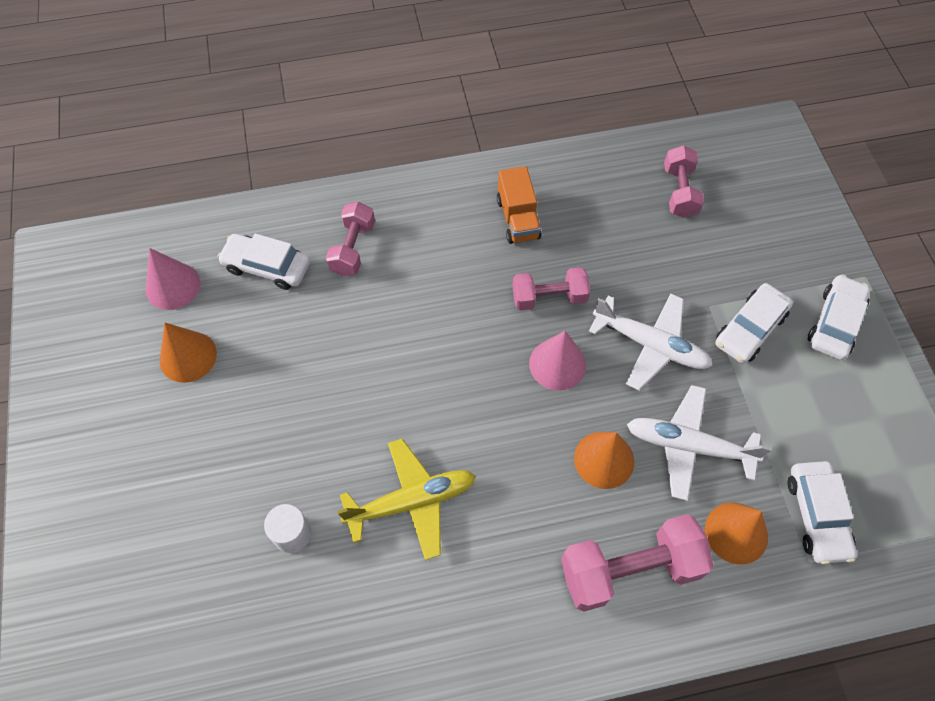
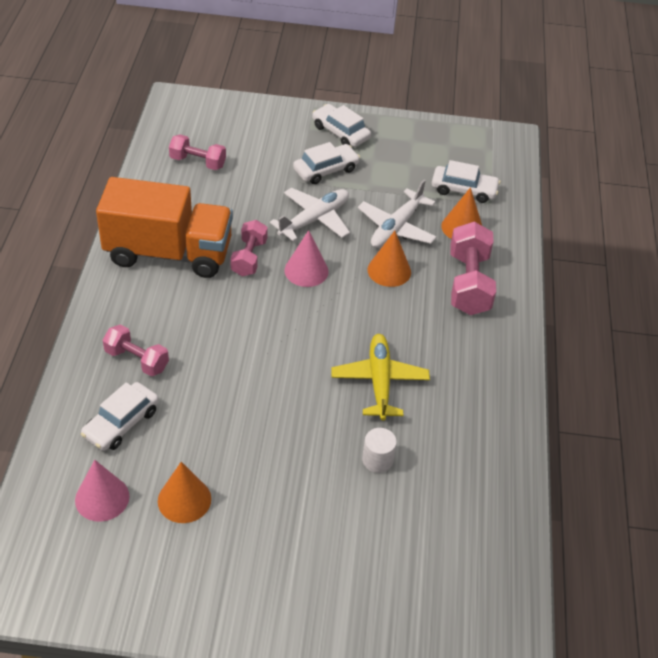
camera: 75 degrees left, 15 degrees down
orange truck [497,166,541,244] -> orange truck [96,177,233,278], size x2.13
white car [715,283,793,364] -> white car turned 90 degrees counterclockwise [293,142,360,184]

